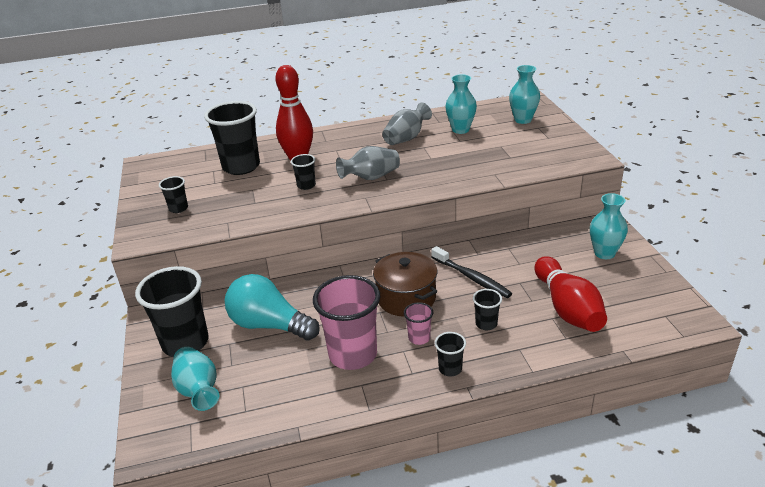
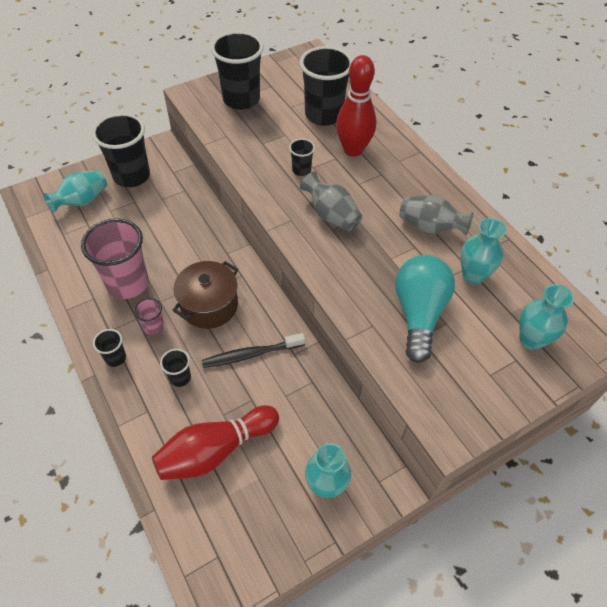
camera: 70 degrees right, 20 degrees up
black cup [159,176,188,213] -> black cup [211,31,264,110], size x2.15
turquoise light bulb [225,274,320,341] -> turquoise light bulb moved to [395,255,455,363]
black toothbrush [431,246,512,298] -> black toothbrush turned 45 degrees clockwise [202,333,305,368]

